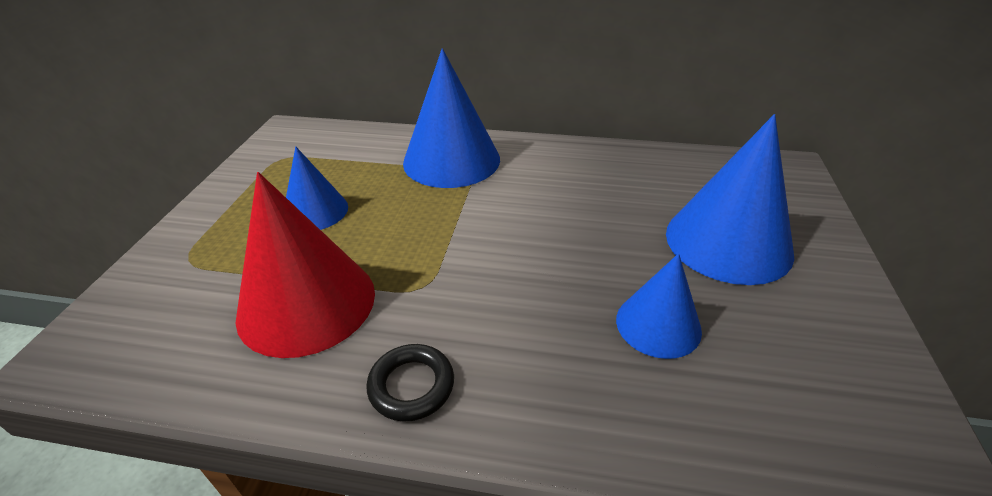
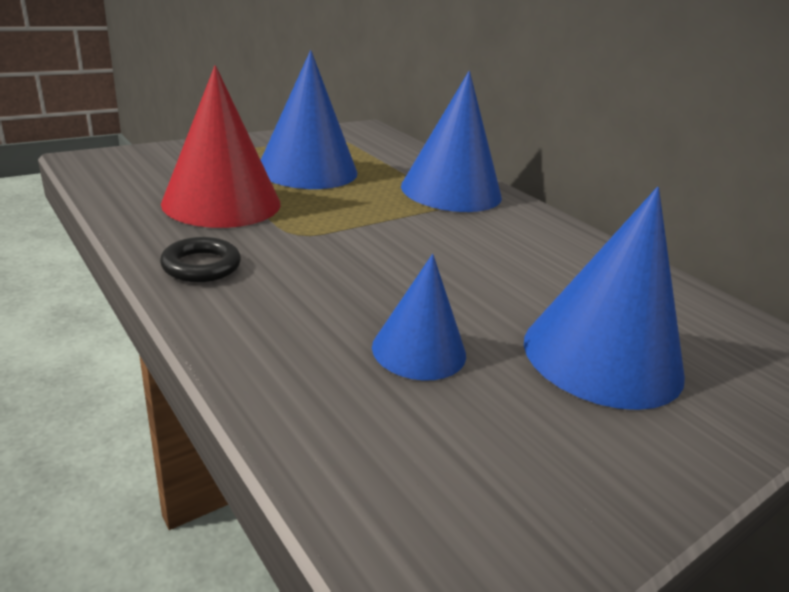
camera: 40 degrees right, 10 degrees down
blue cone [286,146,348,230] -> blue cone [261,50,357,189], size x1.71

